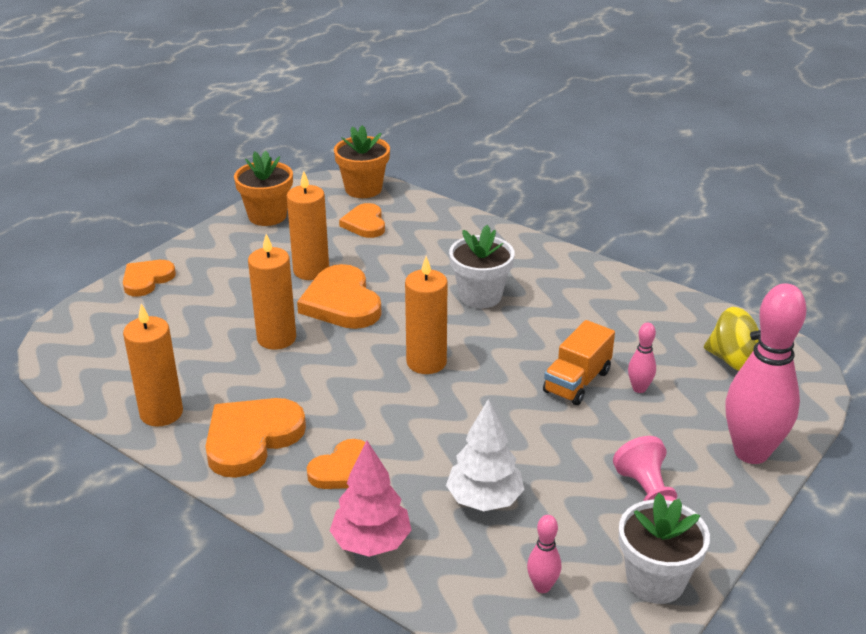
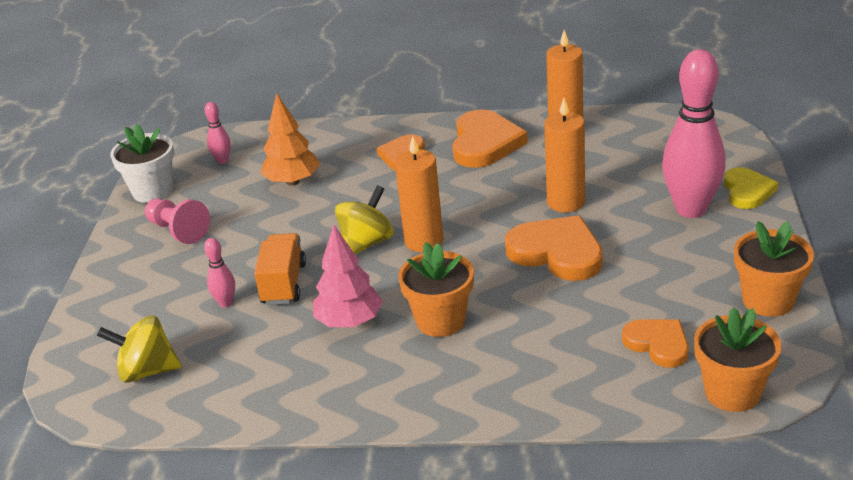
camera: 150 degrees right, 0 degrees up
orange heart [123,260,176,297] -> yellow heart [724,167,778,209]
orange candle [287,171,329,280] -> none
pink tree [330,441,412,557] -> pink tree moved to [313,224,383,327]
white tree [446,399,524,511] -> orange tree [261,93,320,186]
white flower pot [449,225,515,308] -> orange flower pot [398,242,474,337]
pink bowling pin [726,283,807,464] -> pink bowling pin moved to [662,49,726,218]
none -> yellow spinning top [335,185,394,254]

